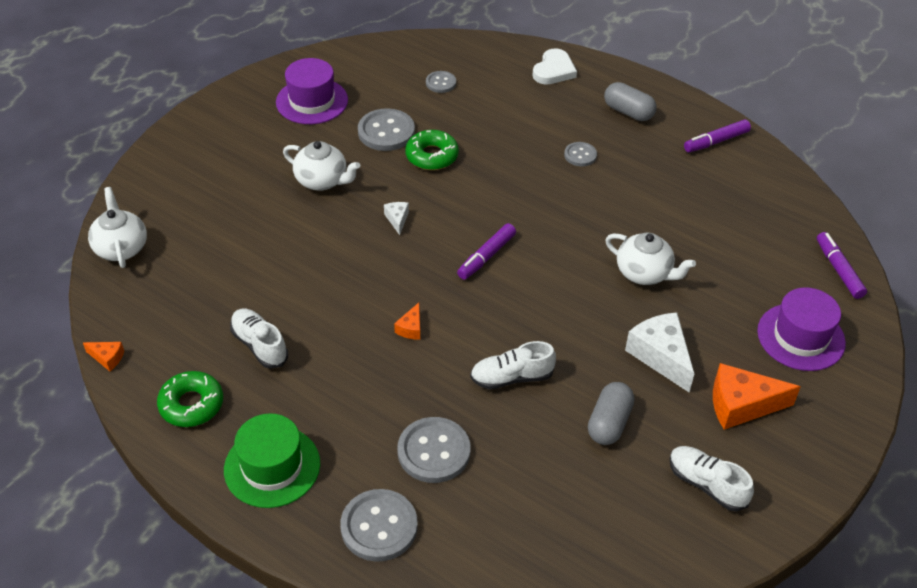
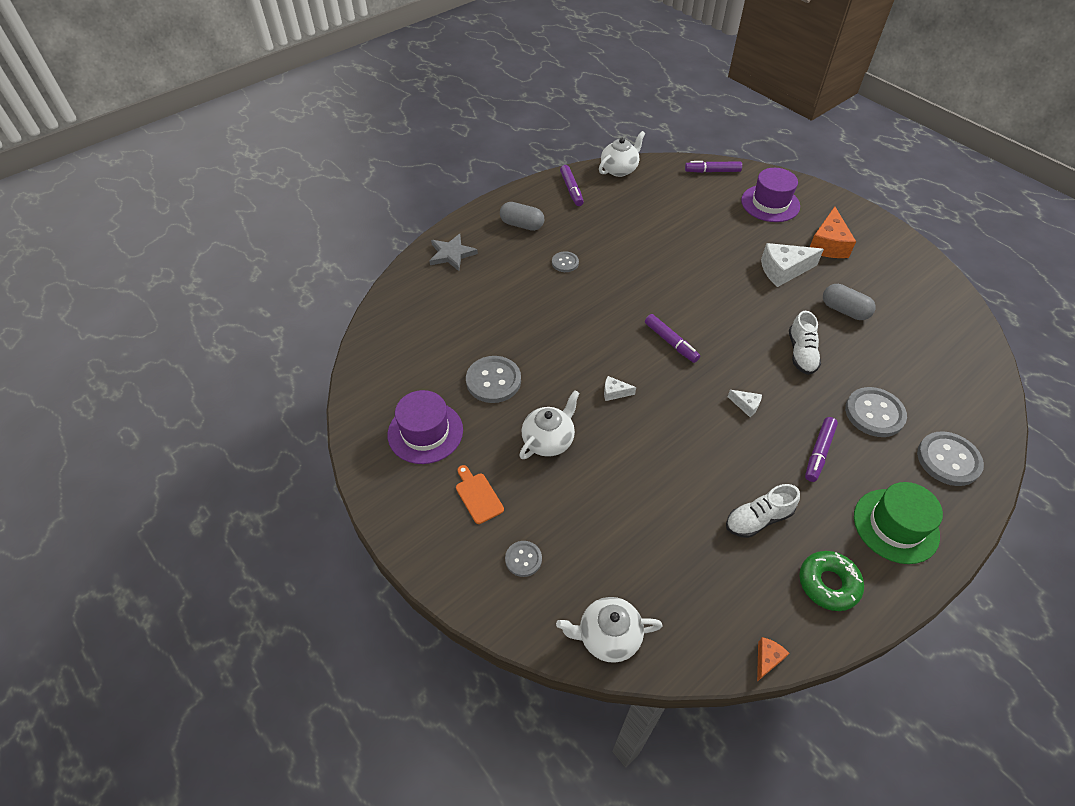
camera: 75 degrees left, 5 degrees up
orange cheese [394,303,420,340] -> white cheese [728,390,762,417]
green donut [405,130,459,170] -> none
grey button [426,71,456,93] -> grey button moved to [505,541,542,577]
white heart [532,48,577,85] -> grey star [430,234,478,271]
grey capsule [604,82,657,121] -> grey capsule turned 60 degrees clockwise [500,202,544,231]
white teapot [605,232,696,285] -> white teapot moved to [599,131,645,177]
white shoe [670,446,754,512] -> none
none -> orange cutting board [456,465,504,524]
none -> purple marker [805,417,838,482]

